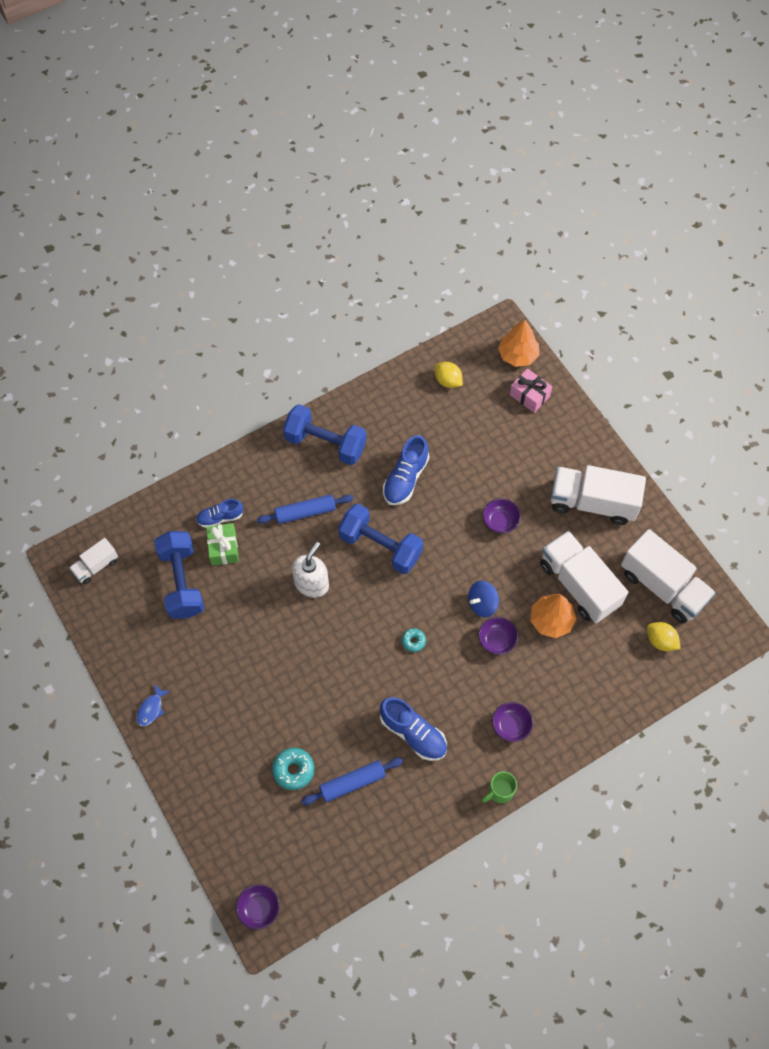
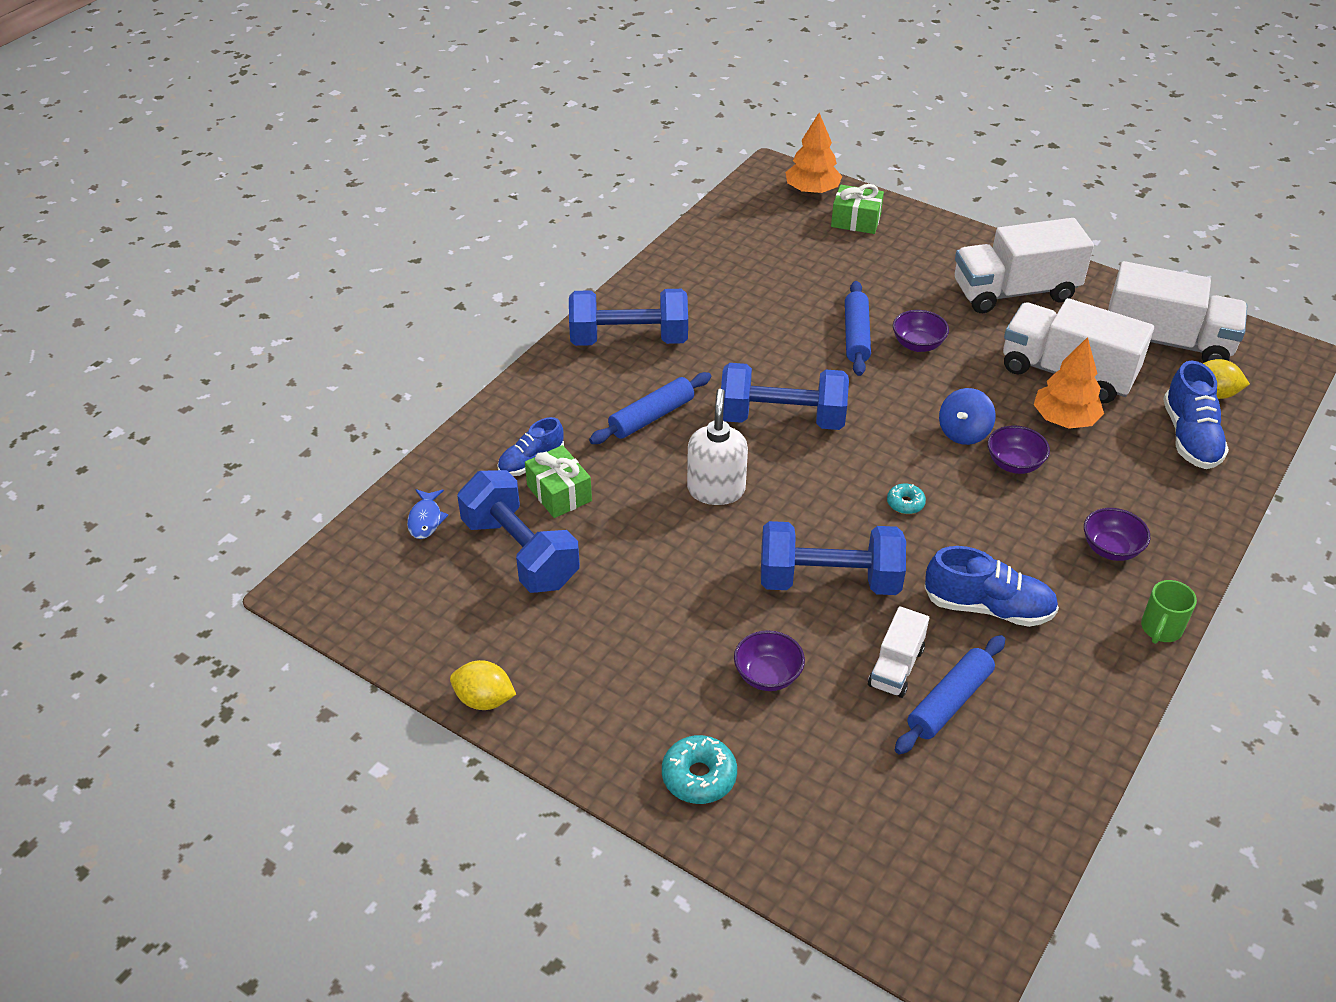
camera: 25 degrees left, 20 degrees down
white truck [69,538,118,584] -> white truck moved to [868,606,929,698]
blue fish [136,685,171,727] -> blue fish moved to [407,489,448,539]
purple bowl [236,884,280,930] -> purple bowl moved to [734,630,805,691]
turquoise donut [272,748,314,790] -> turquoise donut moved to [662,735,737,804]
blue shoe [383,435,429,505] -> blue shoe moved to [1163,361,1229,469]
yellow lemon [435,362,463,388] -> yellow lemon moved to [450,660,516,710]
pink gift [510,368,552,413] -> green gift [831,184,884,234]
none -> blue dumbbell [761,521,906,595]
none -> blue rolling pin [845,281,871,376]

